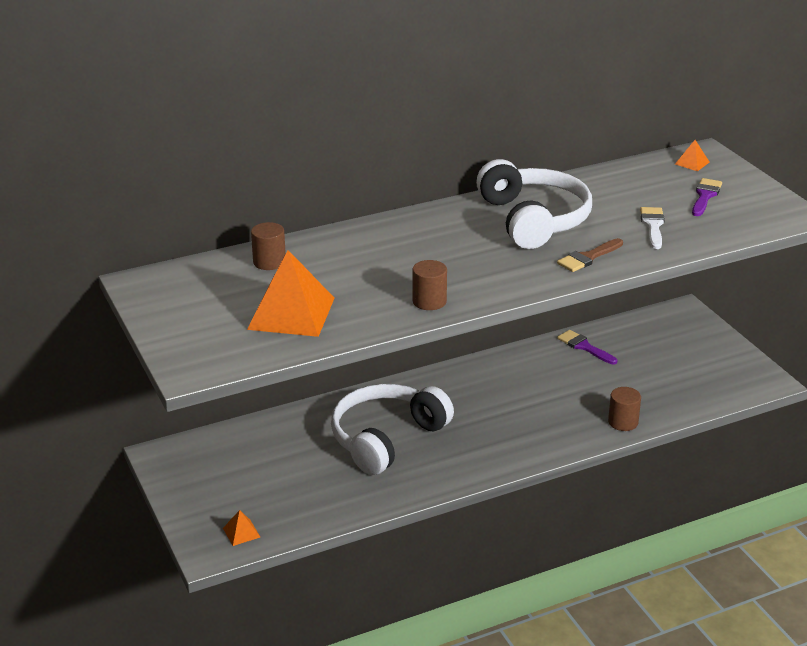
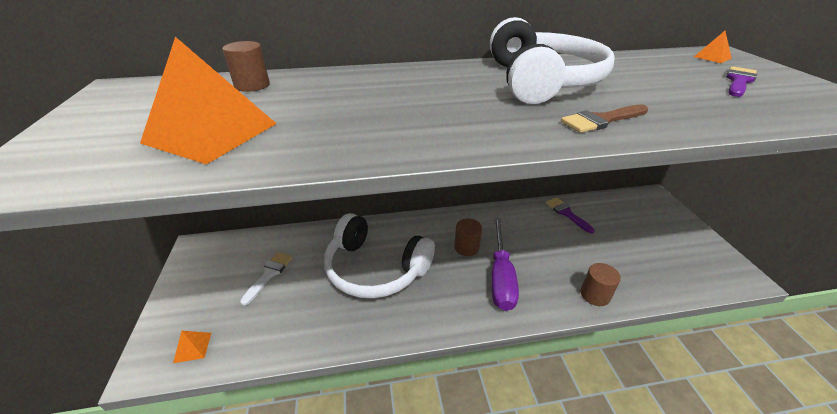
camera: 15 degrees right, 5 degrees up
white headphones [331,384,454,475] -> white headphones turned 120 degrees counterclockwise [324,213,435,299]
brown cylinder [412,260,447,310] -> brown cylinder moved to [454,218,482,256]
white brush [640,207,665,249] -> white brush moved to [240,252,293,305]
none -> purple screwdriver [491,217,519,311]

